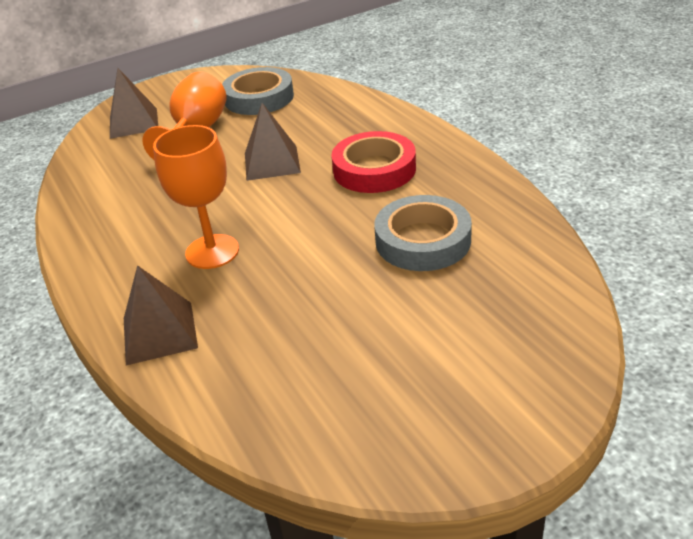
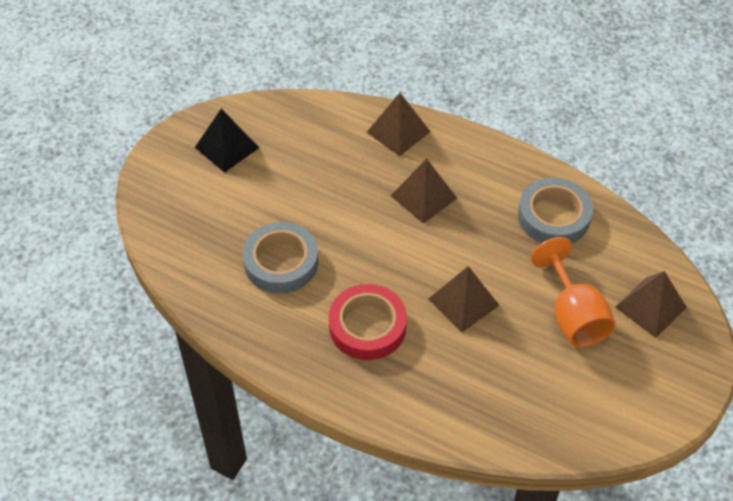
camera: 145 degrees right, 15 degrees up
orange goblet [153,125,239,269] -> brown pyramid [391,158,457,224]
grey tape [222,67,294,115] -> grey tape moved to [518,178,593,243]
none -> black pyramid [195,109,259,173]

